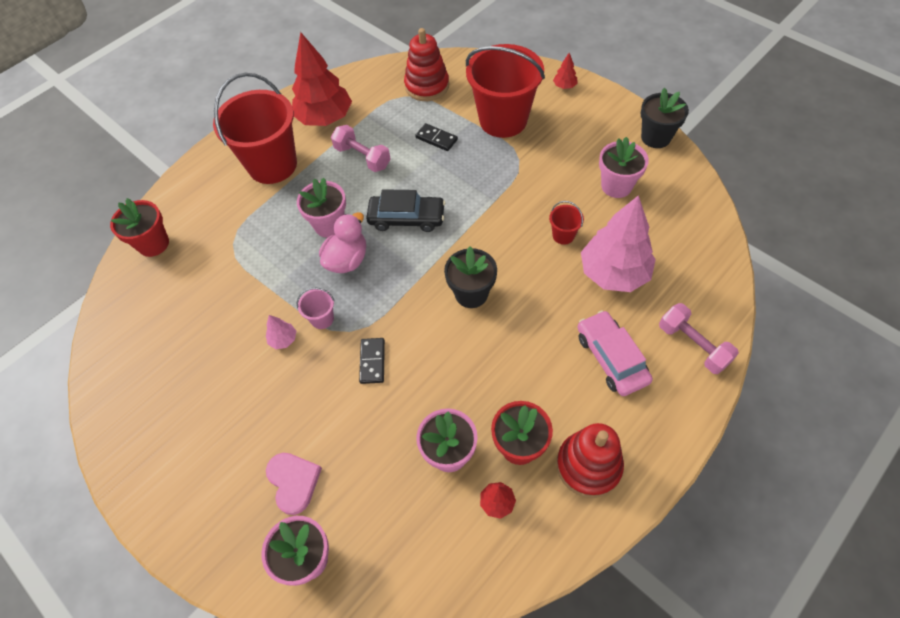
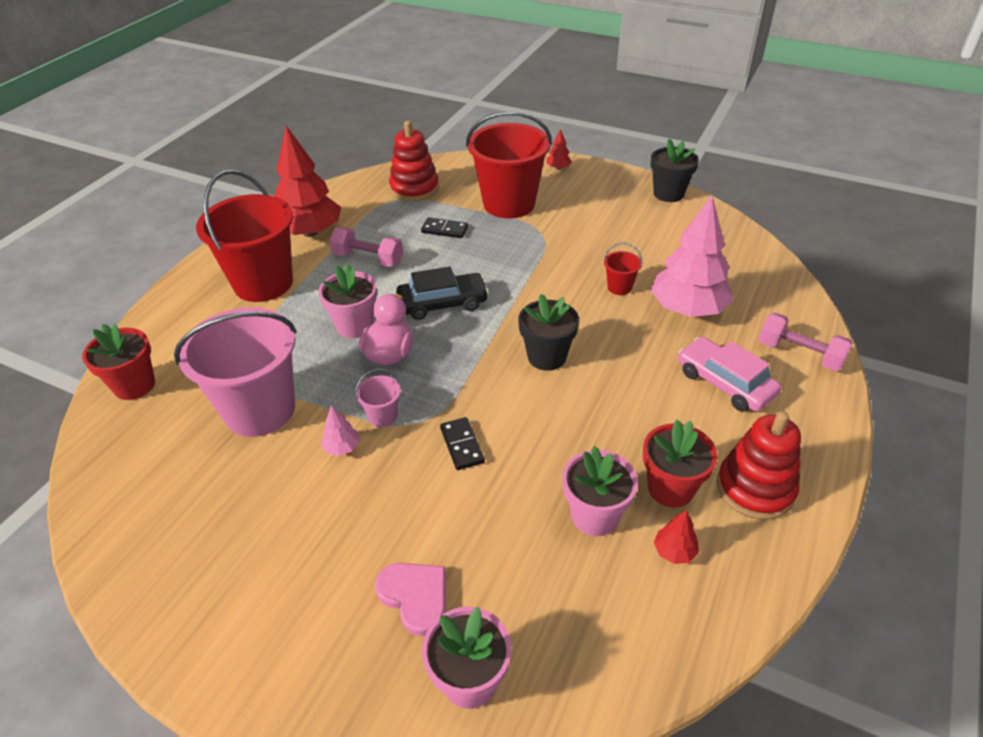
camera: 20 degrees left, 15 degrees down
pink flower pot [599,137,649,198] -> none
none -> pink bucket [174,307,297,437]

